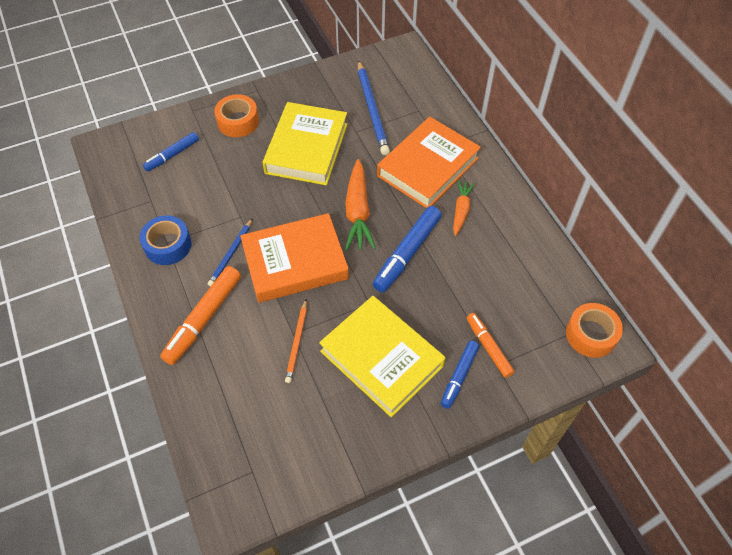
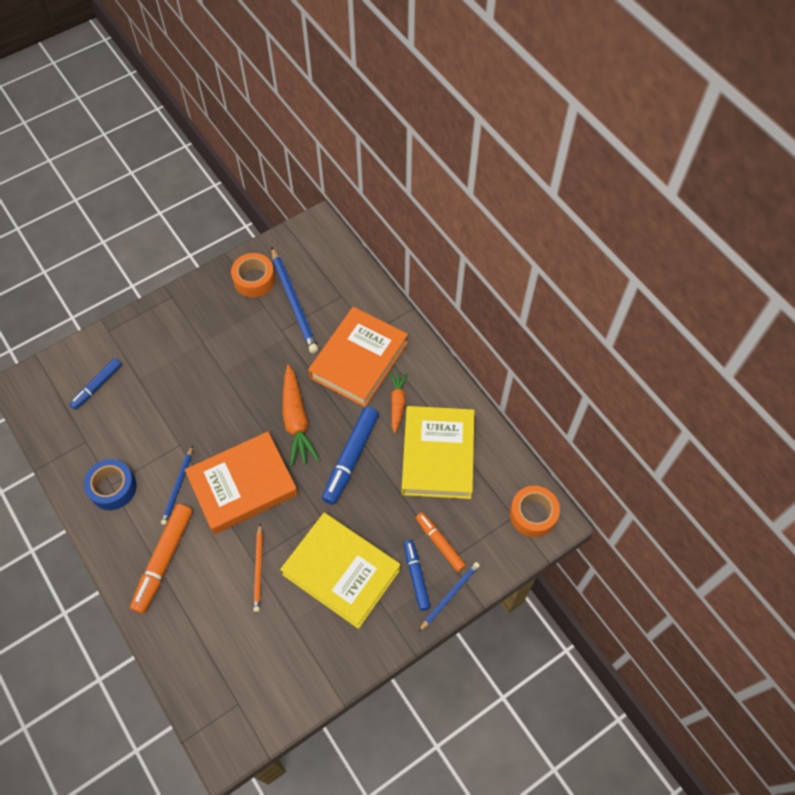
camera: 10 degrees left, 5 degrees up
orange tape [214,94,259,137] -> orange tape moved to [231,253,275,298]
yellow book [262,102,348,185] -> yellow book moved to [402,406,475,499]
blue marker [441,341,479,409] -> blue marker turned 150 degrees clockwise [404,540,431,611]
none -> blue pencil [419,562,480,631]

